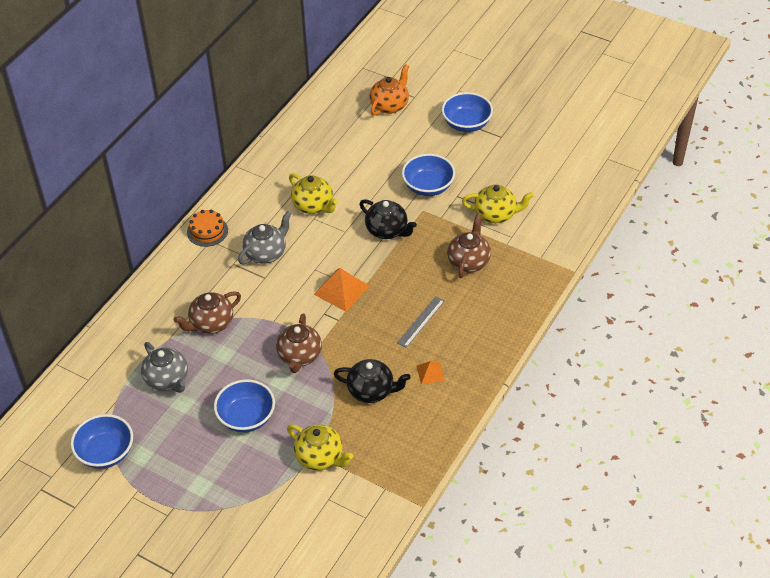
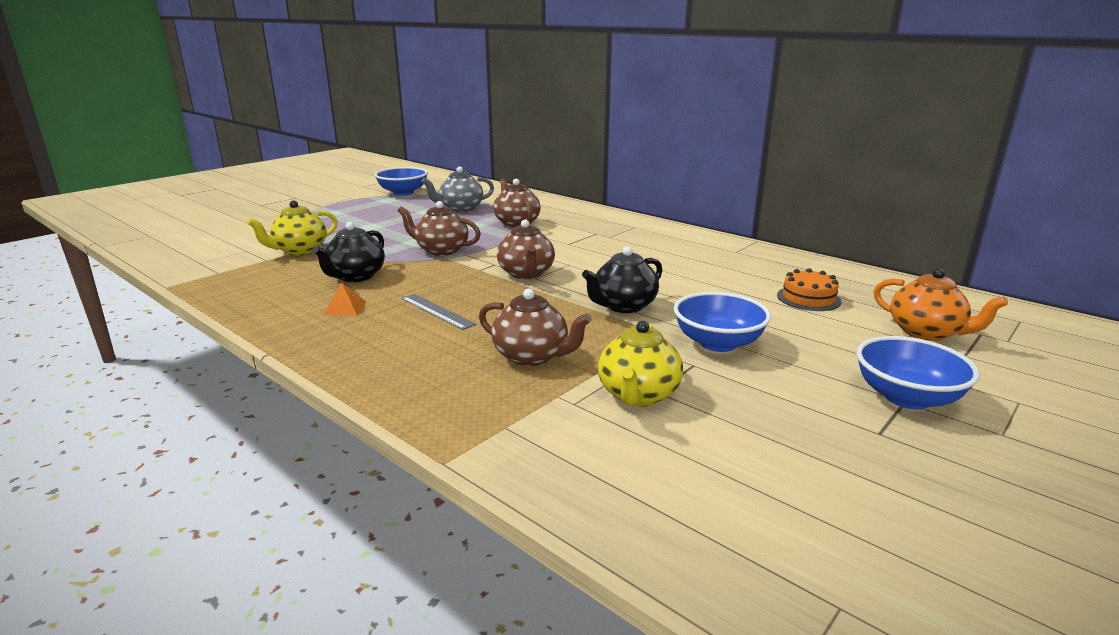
camera: 100 degrees right, 25 degrees down
orange cake [187,210,228,247] -> orange cake moved to [777,268,841,311]
blue bowl [214,379,275,432] -> none
grey teapot [238,211,291,264] -> none
yellow teapot [289,173,338,214] -> none
orange pyramid [313,268,369,312] -> brown teapot [497,220,555,279]

